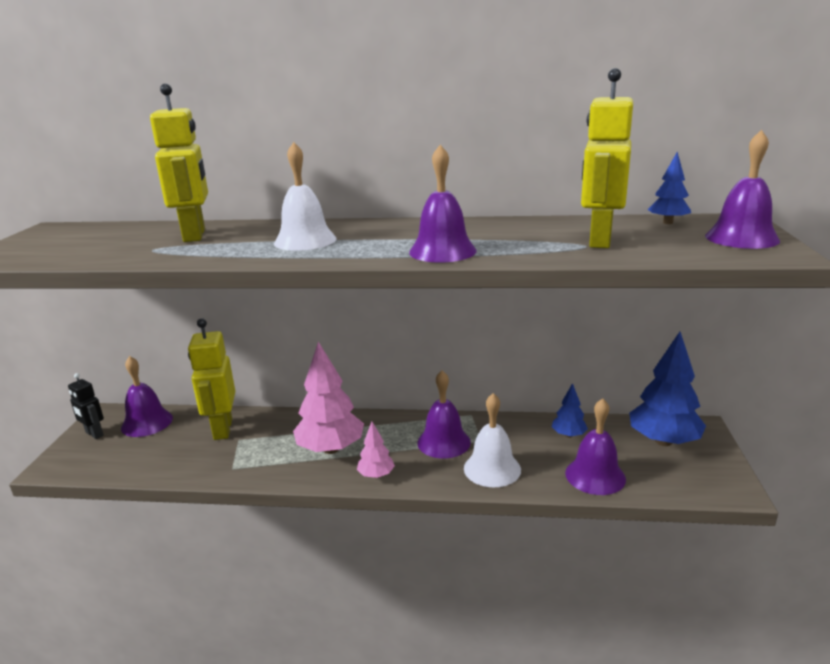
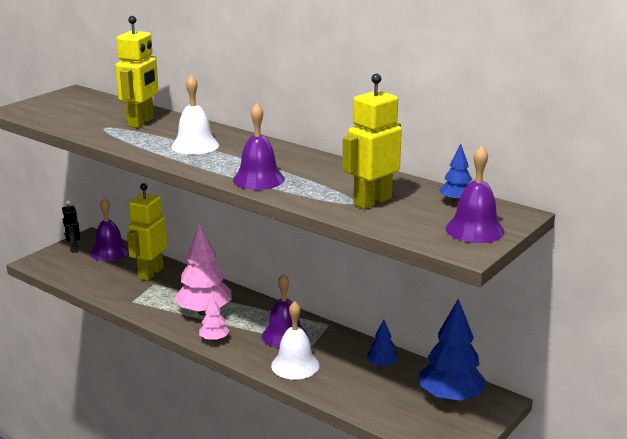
camera: 30 degrees right, 0 degrees up
purple bell [565,398,626,495] -> none

